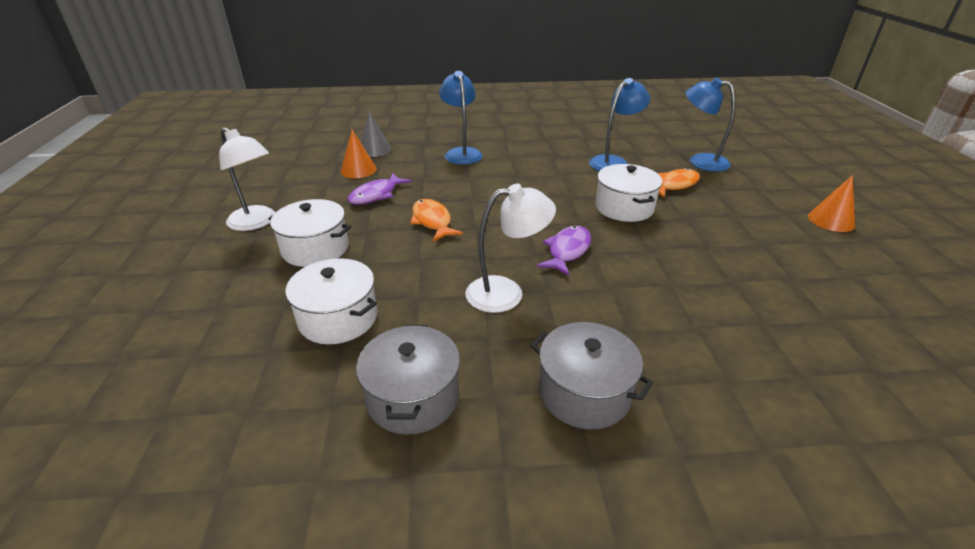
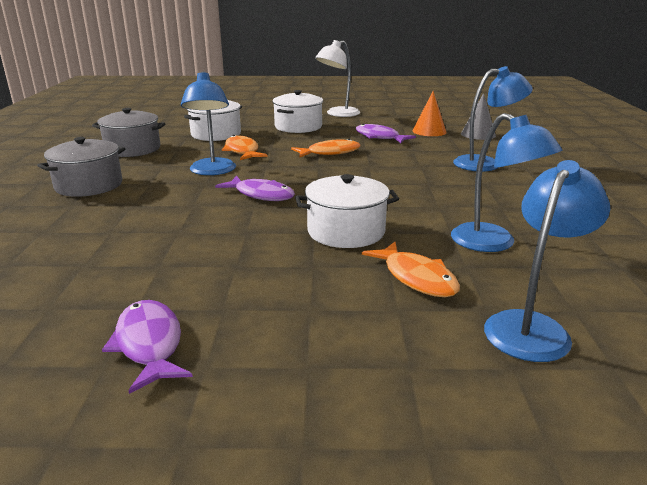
camera: 95 degrees right, 10 degrees down
white lamp [465,183,556,313] -> blue lamp [181,71,236,175]
orange cone [808,175,855,232] -> none
none -> purple fish [102,300,193,394]
none -> orange fish [222,135,268,160]

